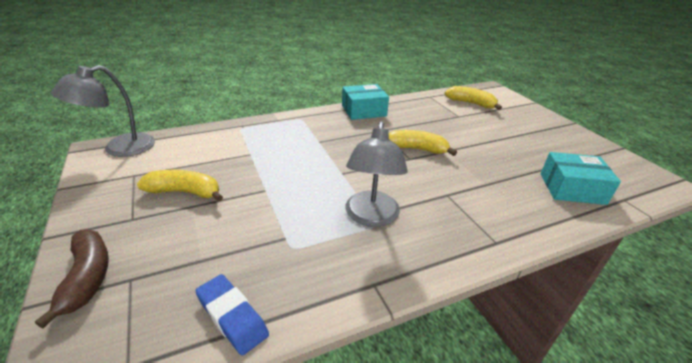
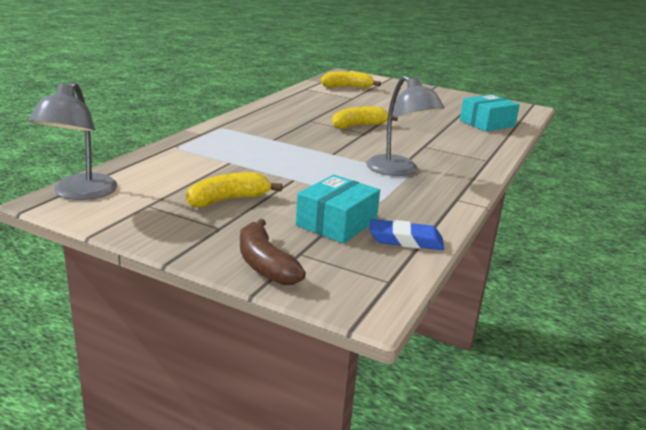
camera: 40 degrees left, 10 degrees down
brown banana [35,230,109,328] -> brown banana turned 150 degrees counterclockwise [240,219,306,285]
turquoise box [342,84,389,120] -> turquoise box moved to [296,175,380,243]

